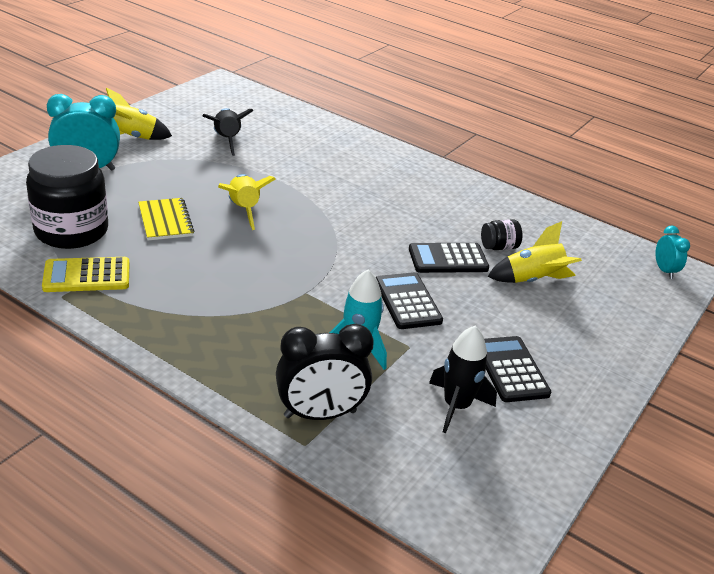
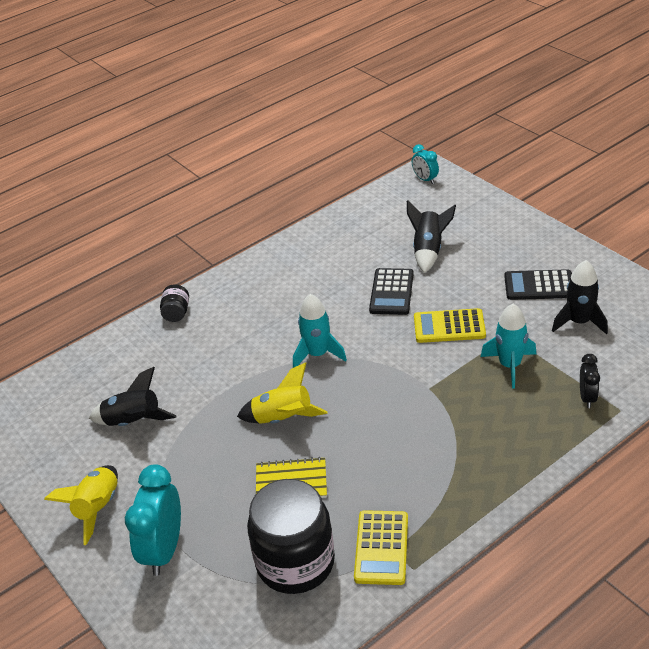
camera: 65 degrees left, 5 degrees up
black clock [276,324,374,420] -> black clock [580,354,600,408], size x0.54
black calculator [376,272,443,329] -> yellow calculator [414,308,486,343]
black jar [481,219,522,250] -> black jar moved to [160,284,189,322]
yellow rocket [487,221,582,283] -> black rocket [407,200,456,273]
turquoise clock [655,225,690,279] -> turquoise clock turned 135 degrees counterclockwise [412,144,439,184]
none -> turquoise rocket [293,294,347,368]

